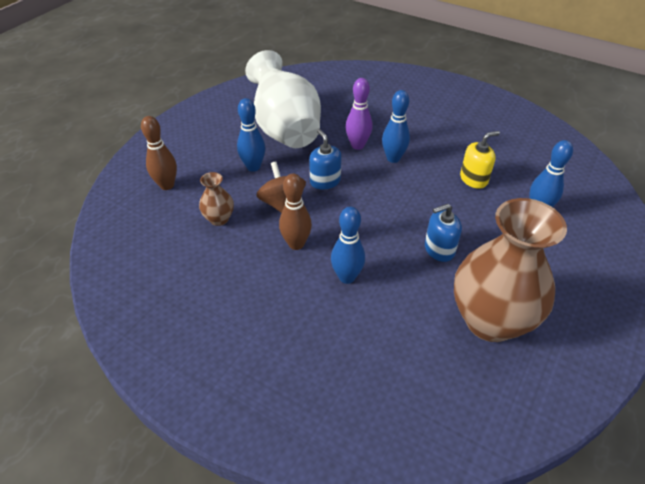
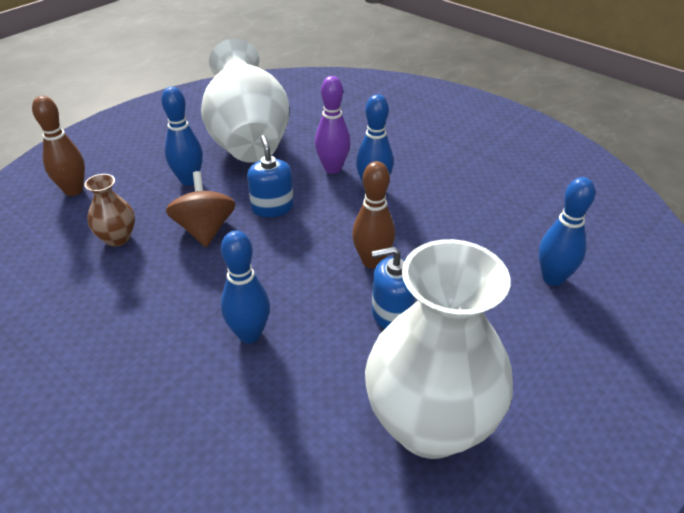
camera: 10 degrees right, 5 degrees down
brown bowling pin [279,174,312,250] -> brown bowling pin moved to [352,161,395,269]
brown vase [454,198,567,342] -> white vase [365,239,513,459]
yellow soap dispenser [460,131,500,189] -> none

